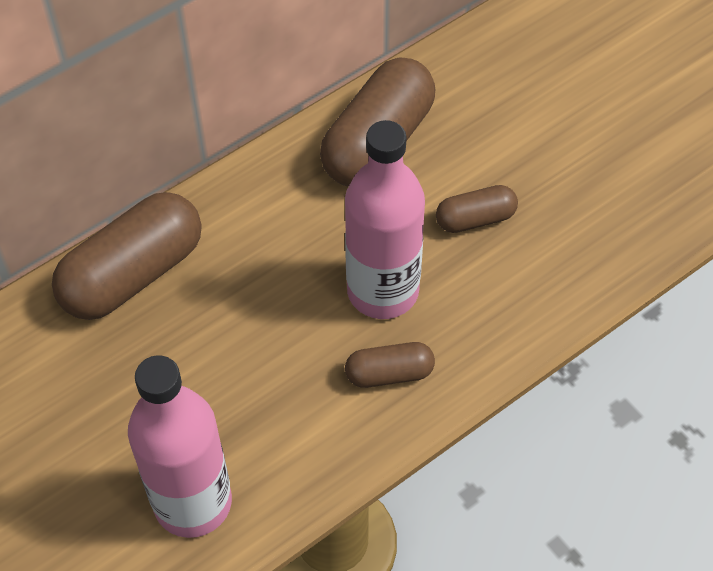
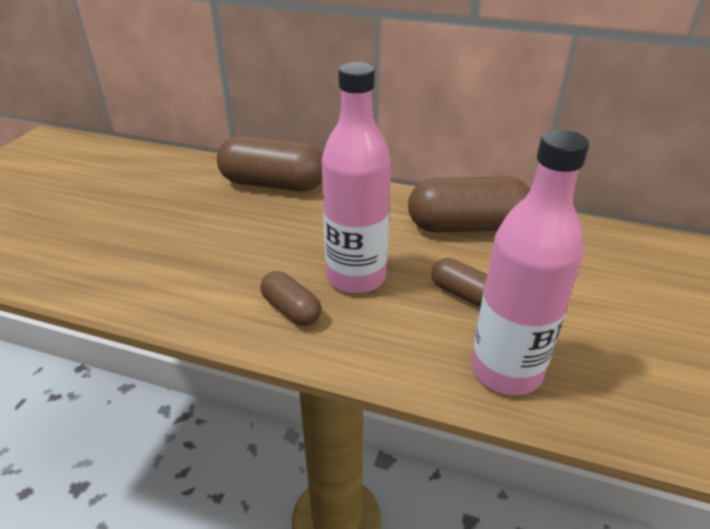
camera: 55 degrees right, 20 degrees down
pink bottle [128,355,232,538] -> pink bottle moved to [471,130,589,395]

